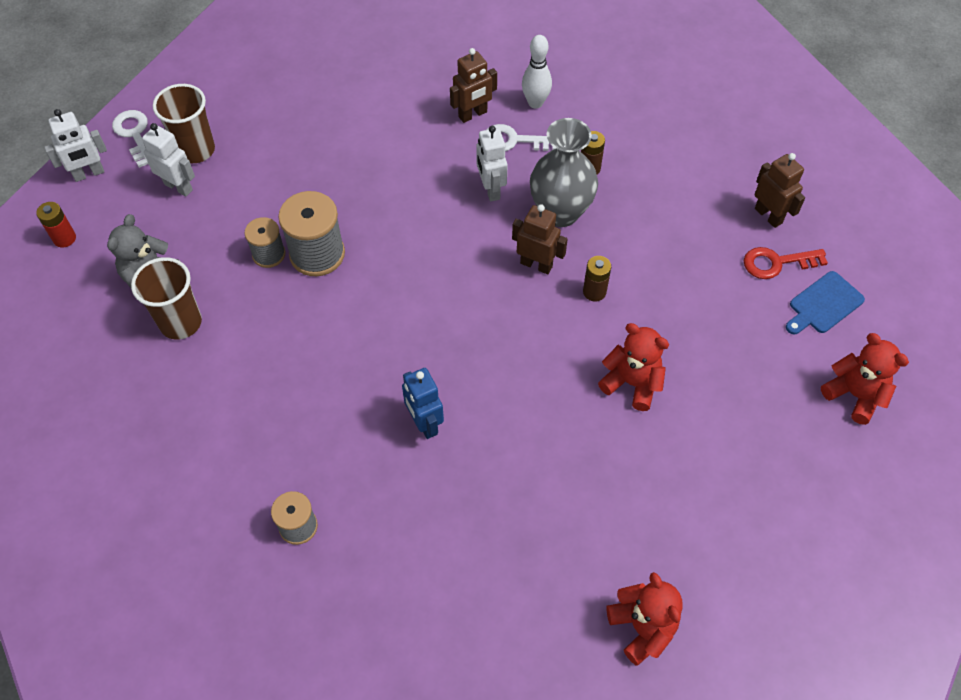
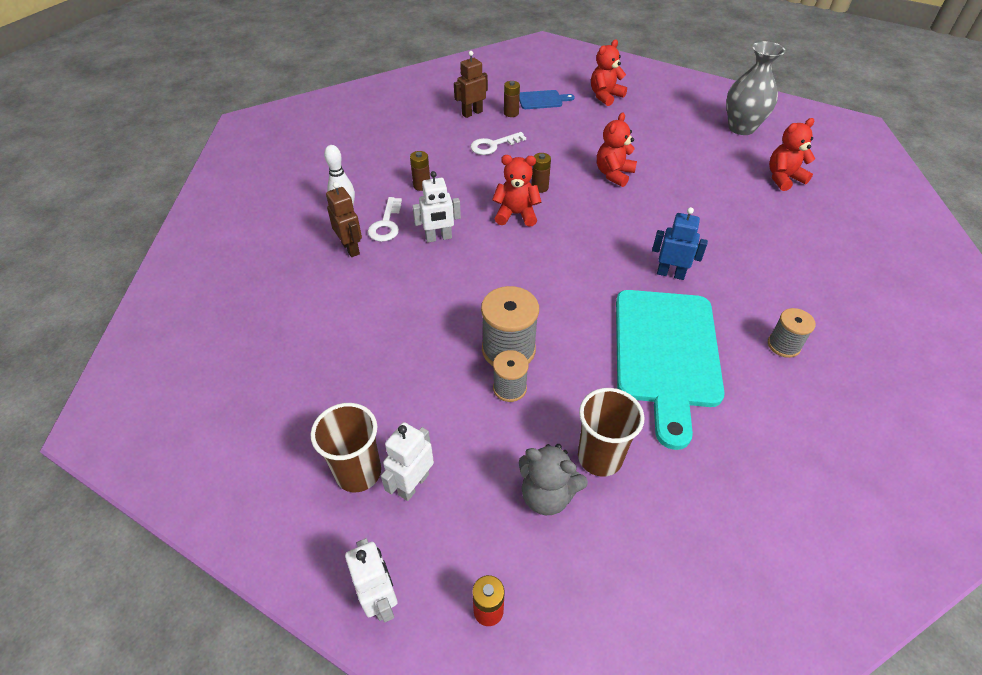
camera: 90 degrees left, 10 degrees down
white key [112,110,149,168] -> white key moved to [470,132,526,155]
blue robot [402,368,444,439] -> blue robot turned 135 degrees counterclockwise [652,207,708,280]
brown robot [512,204,568,274] -> red teddy bear [492,155,541,227]
grey vase [530,118,598,227] -> grey vase moved to [726,41,785,135]
red key [744,247,828,279] -> brown battery [504,81,520,117]
blue cutting board [786,271,865,334] -> blue cutting board turned 60 degrees counterclockwise [519,90,575,109]
none -> turquoise cutting board [616,290,725,450]

